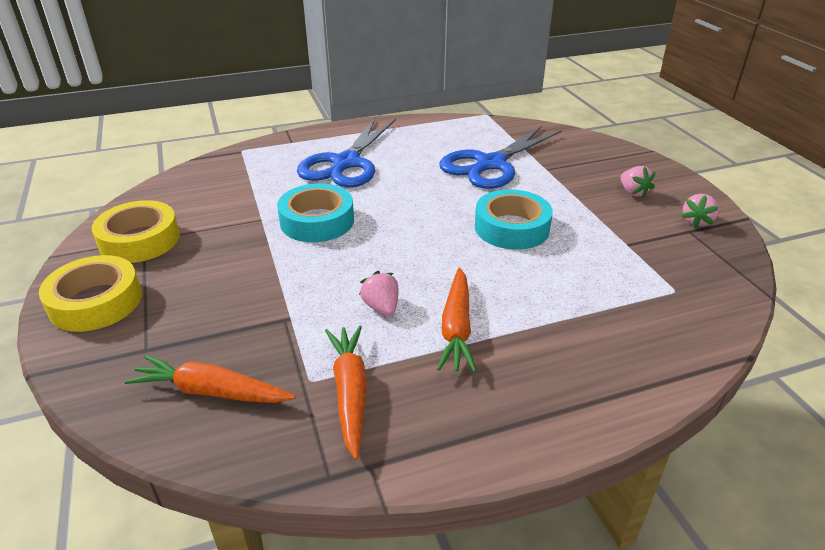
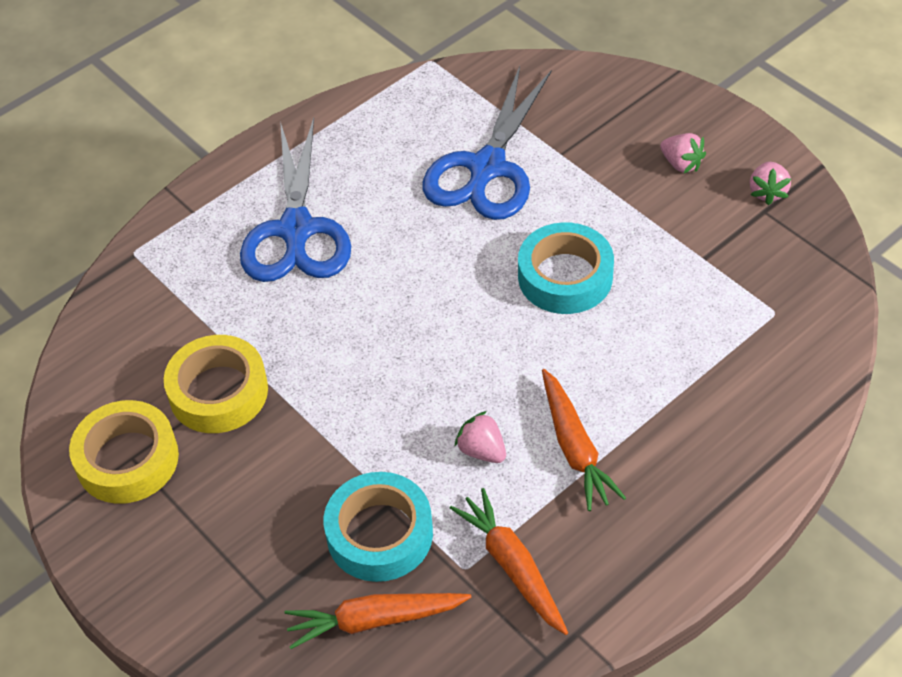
camera: 20 degrees left, 15 degrees up
yellow tape [39,255,142,332] -> yellow tape moved to [164,335,268,433]
turquoise tape [277,184,354,242] -> turquoise tape moved to [324,472,433,582]

